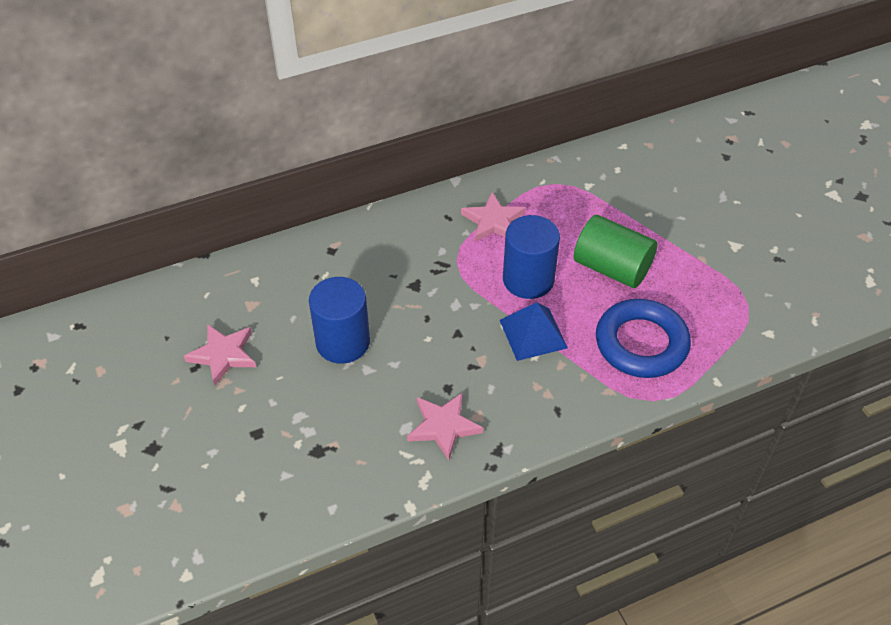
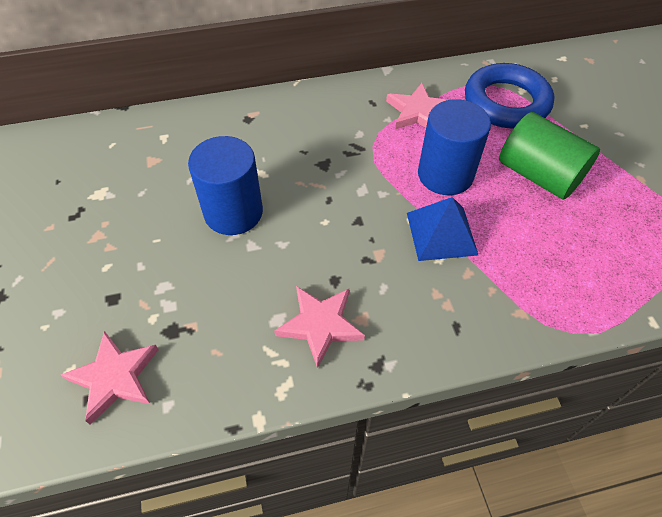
camera: 10 degrees right, 5 degrees up
pink star [184,324,256,385] -> pink star moved to [61,331,159,425]
blue ring [596,299,691,378] -> blue ring moved to [465,63,555,129]

